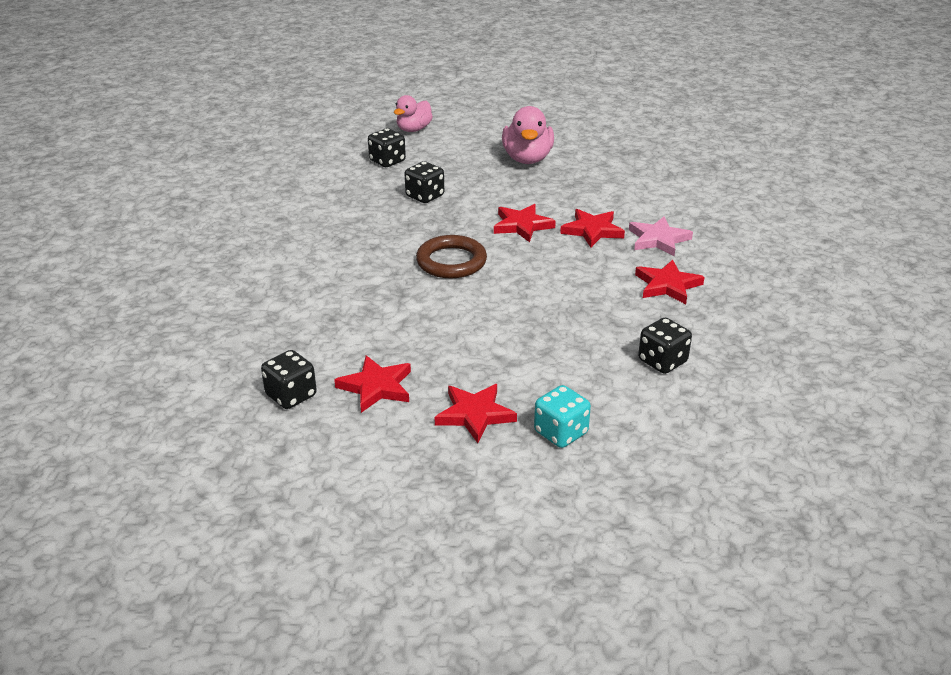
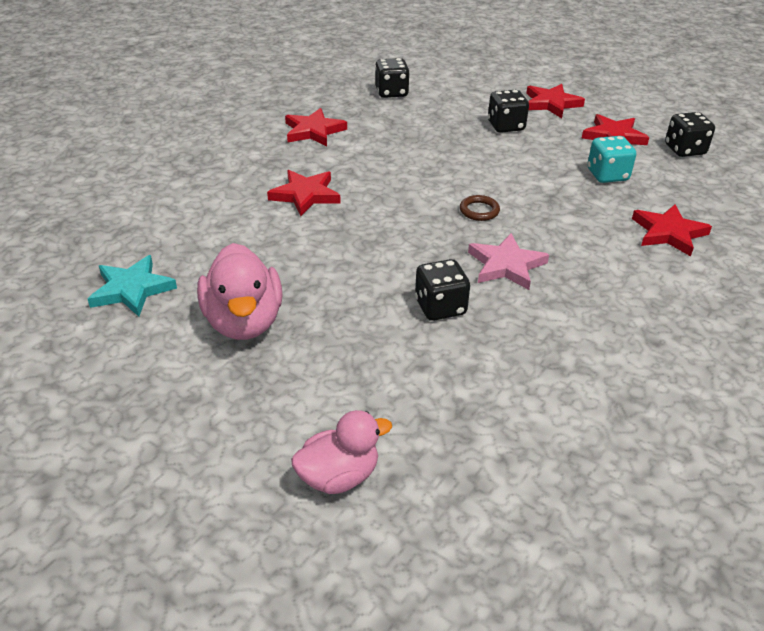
camera: 150 degrees left, 5 degrees up
black dice [368,128,406,167] -> black dice moved to [488,90,529,133]
brown ring [416,235,487,278] -> brown ring [460,195,500,221], size x0.51
red star [494,204,556,242] -> red star moved to [632,205,712,256]
pink duck [502,106,554,164] -> pink duck turned 135 degrees clockwise [197,243,283,340]
turquoise dice [534,385,591,448] -> turquoise dice moved to [587,136,636,183]
pink star [629,216,693,256] -> pink star moved to [468,233,549,290]
none -> turquoise star [88,255,177,317]

